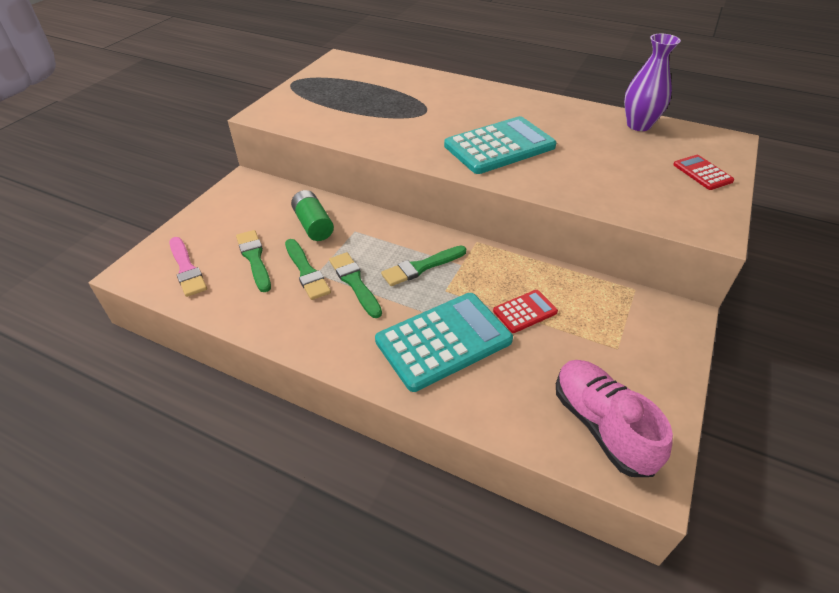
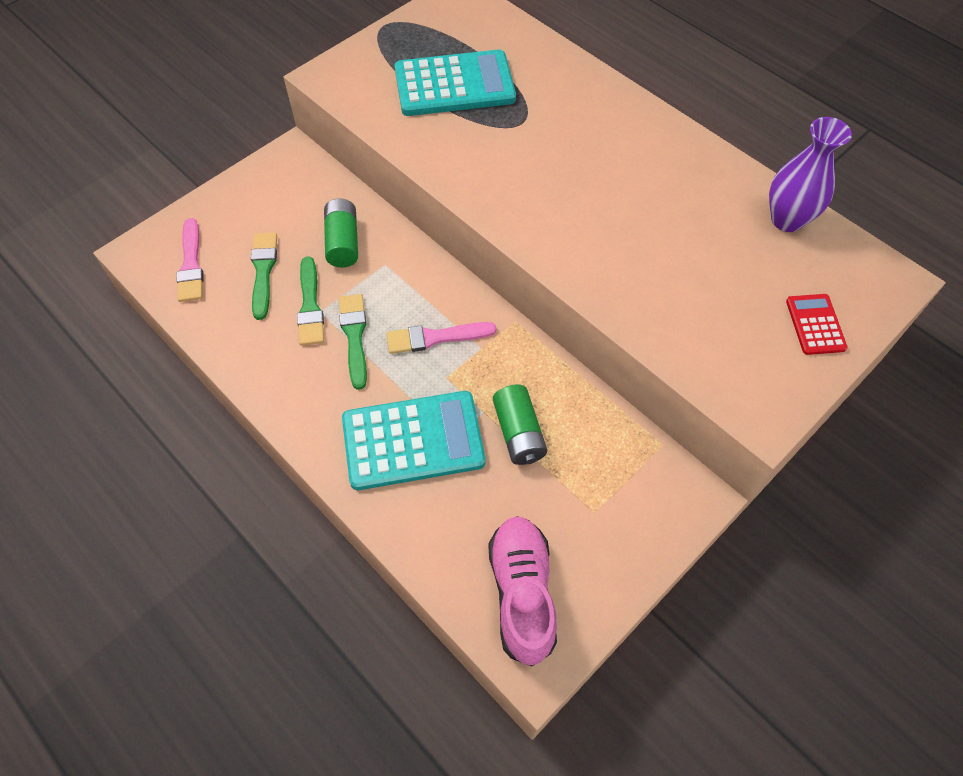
camera: 20 degrees right, 15 degrees up
green brush [381,246,466,286] -> pink brush [386,322,496,354]
turquoise calculator [444,116,557,174] -> turquoise calculator moved to [394,49,516,116]
red calculator [493,290,558,333] -> green battery [493,384,547,465]

